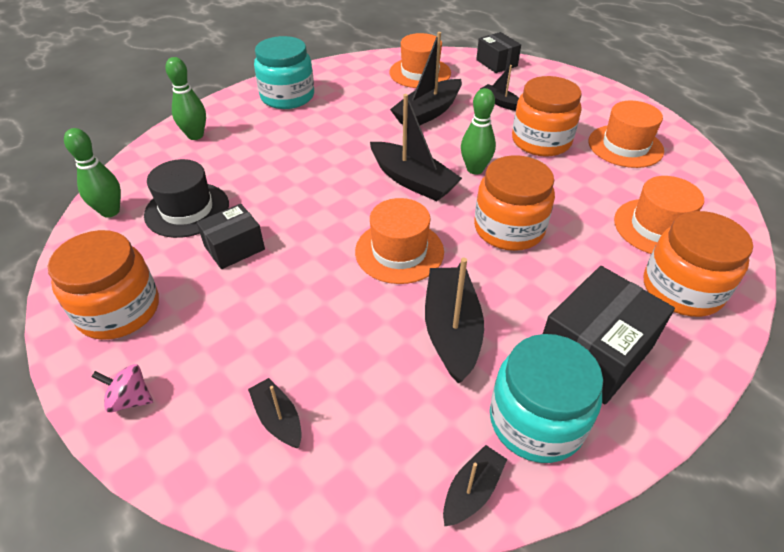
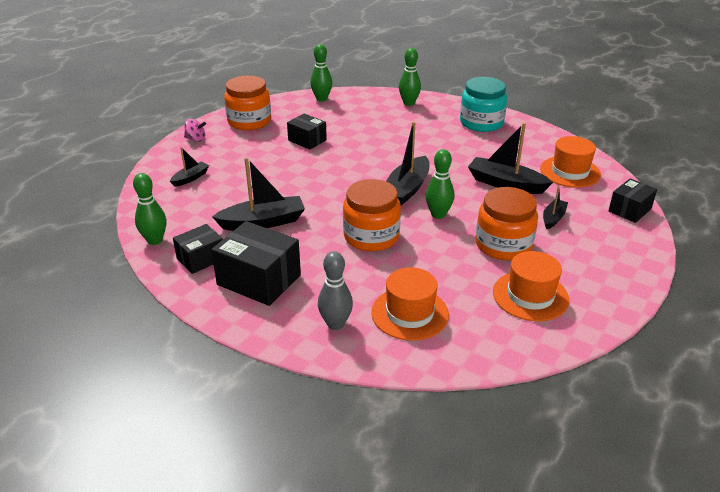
camera: 75 degrees right, 10 degrees down
pink spinning top [91,364,153,413] -> pink spinning top turned 105 degrees clockwise [184,119,206,142]
black hat [144,159,229,238] -> none
orange hat [355,198,444,284] -> none
black boat [443,445,507,526] -> green bowling pin [133,173,166,245]
turquoise jar [490,334,603,463] -> black box [173,224,223,274]
orange jar [644,211,753,317] -> grey bowling pin [318,251,353,330]

